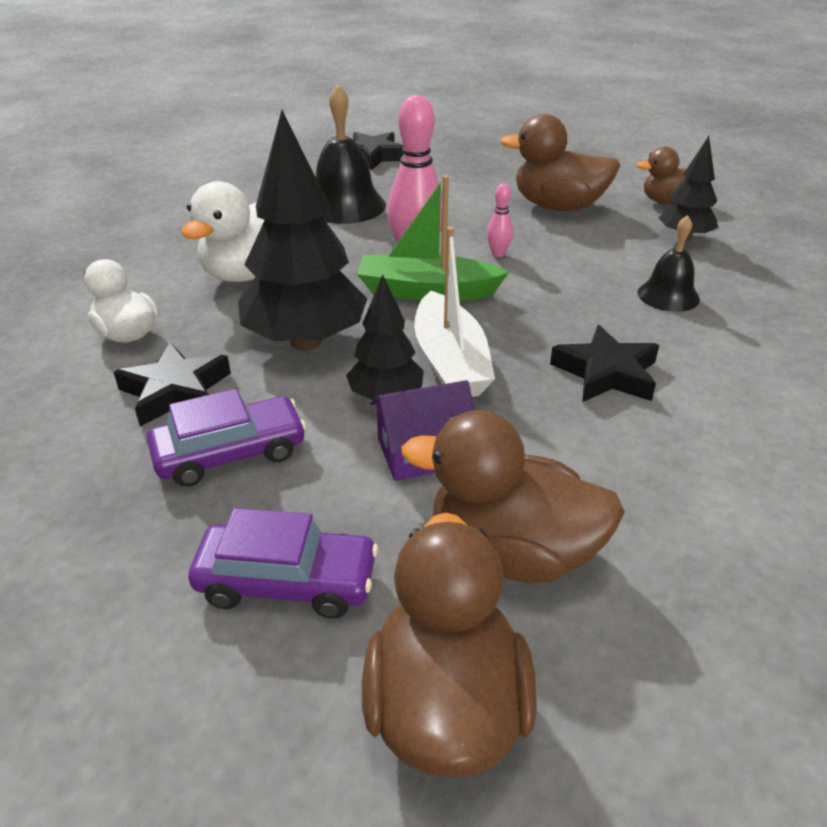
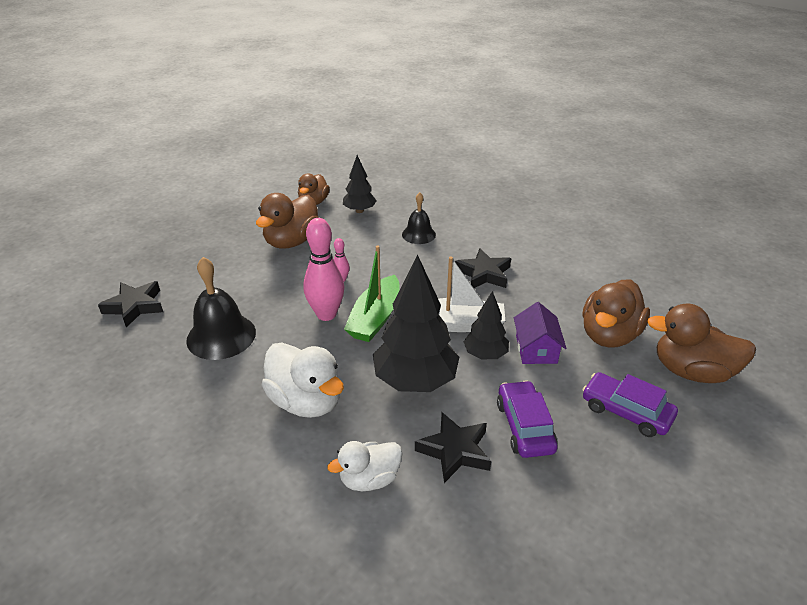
camera: 75 degrees left, 0 degrees up
purple car [188,508,378,619] -> purple car turned 75 degrees counterclockwise [582,372,678,437]

